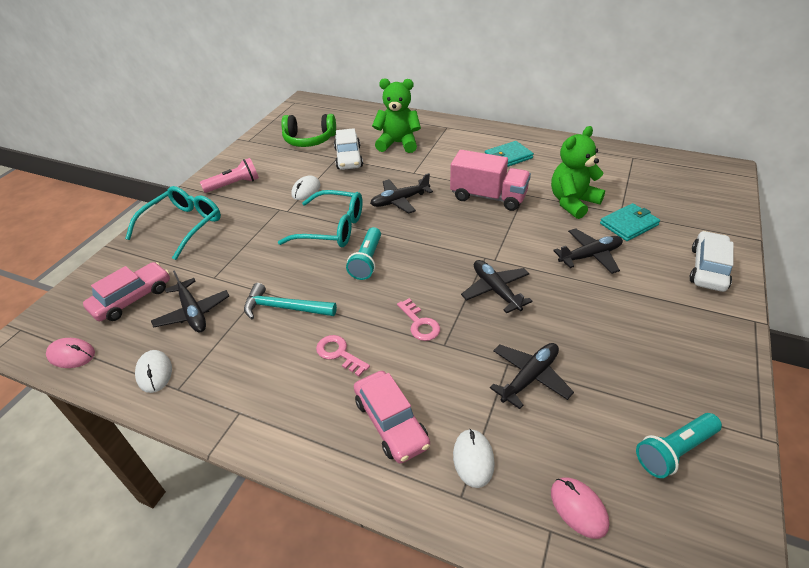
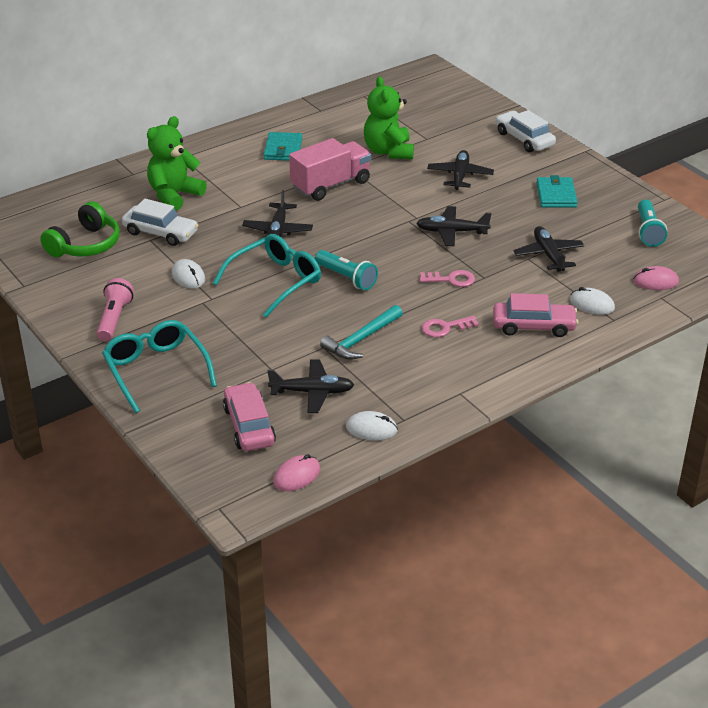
camera: 60 degrees left, 5 degrees down
turquoise wallet [600,203,660,241] -> turquoise wallet moved to [536,175,577,208]

